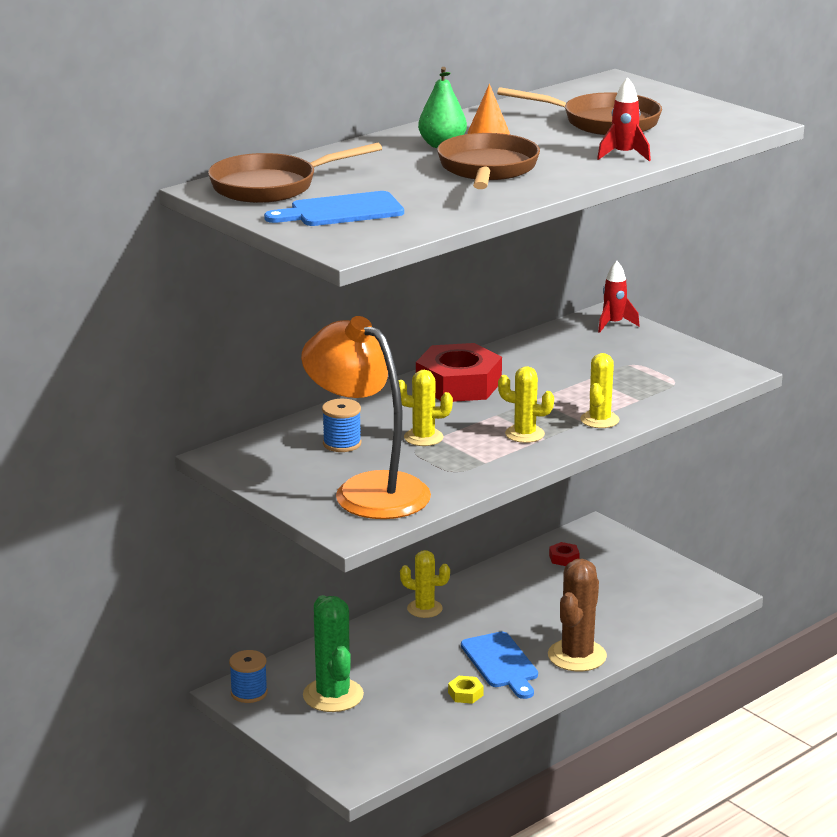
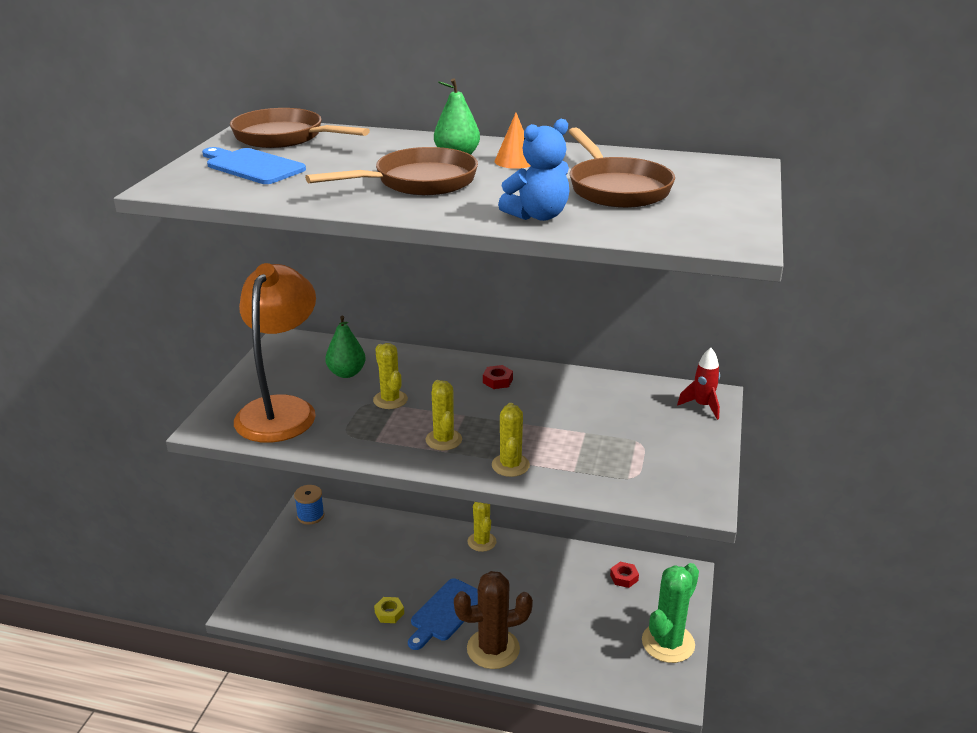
camera: 55 degrees right, 5 degrees up
green cactus [303,595,364,712] -> green cactus moved to [642,563,699,663]
blue spool [322,399,362,452] -> green pear [325,316,366,378]
red nut [416,343,502,402] -> red nut [483,365,513,389], size x0.40
yellow cactus [580,353,620,428] -> yellow cactus turned 75 degrees counterclockwise [492,403,530,477]
red rocket [597,78,651,161] -> blue teddy bear [498,119,569,221]

